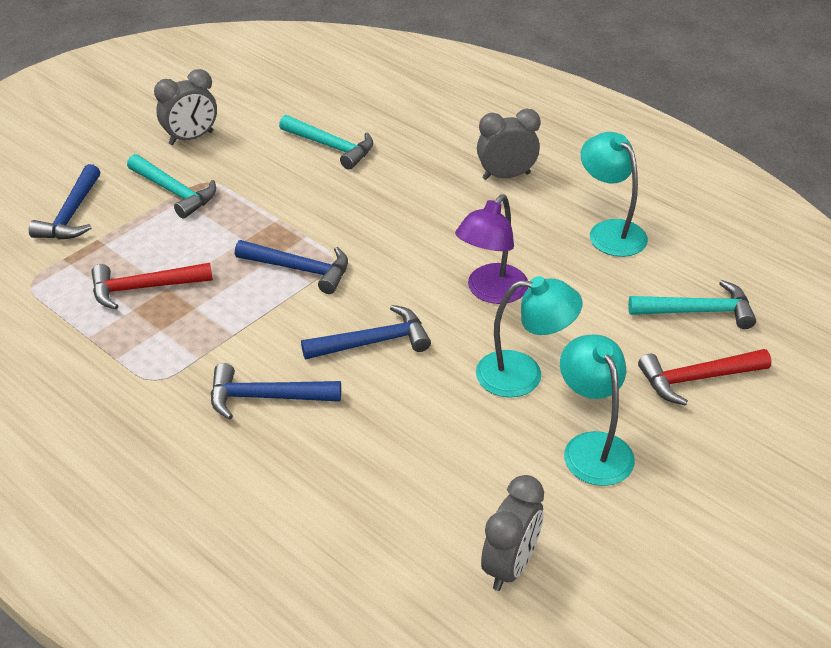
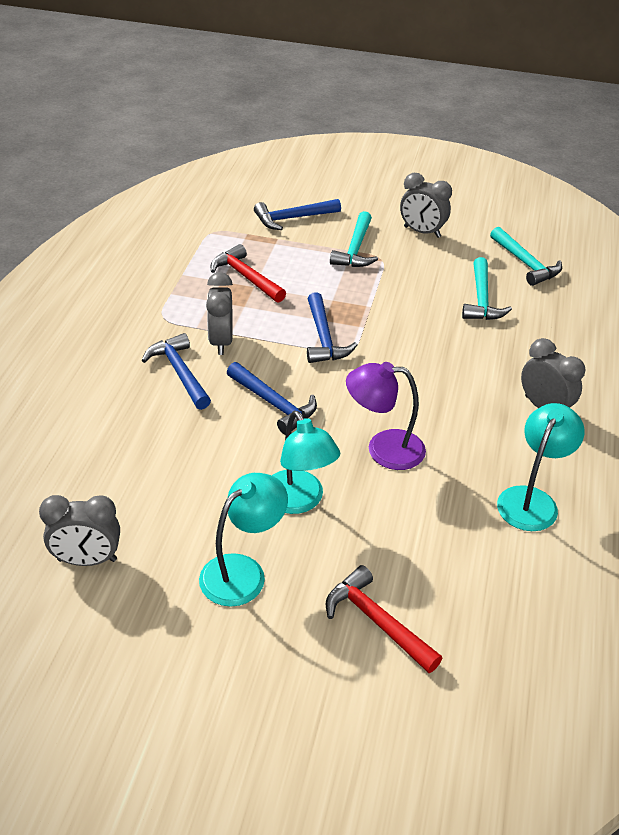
camera: 60 degrees right, 0 degrees up
turquoise hammer [628,280,756,329] -> turquoise hammer moved to [490,227,562,286]
none -> grey clock [206,272,233,355]

